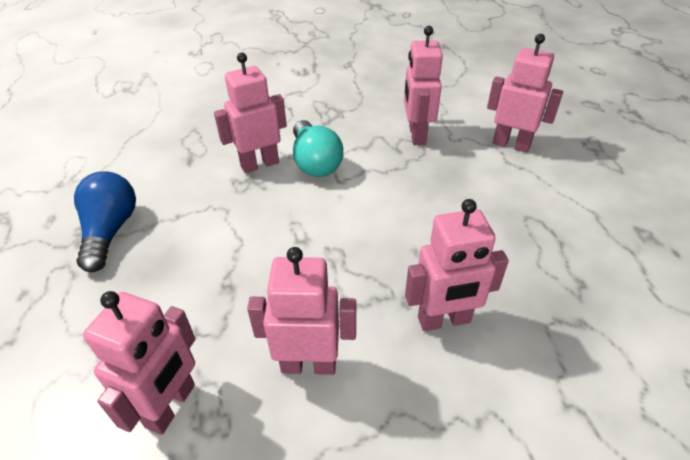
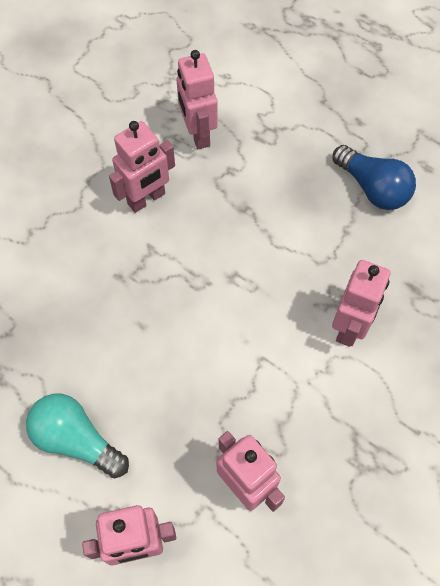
camera: 140 degrees right, 20 degrees up
turquoise light bulb [293,120,343,177] -> turquoise light bulb moved to [26,394,129,479]
pink robot [405,199,509,331] -> none

